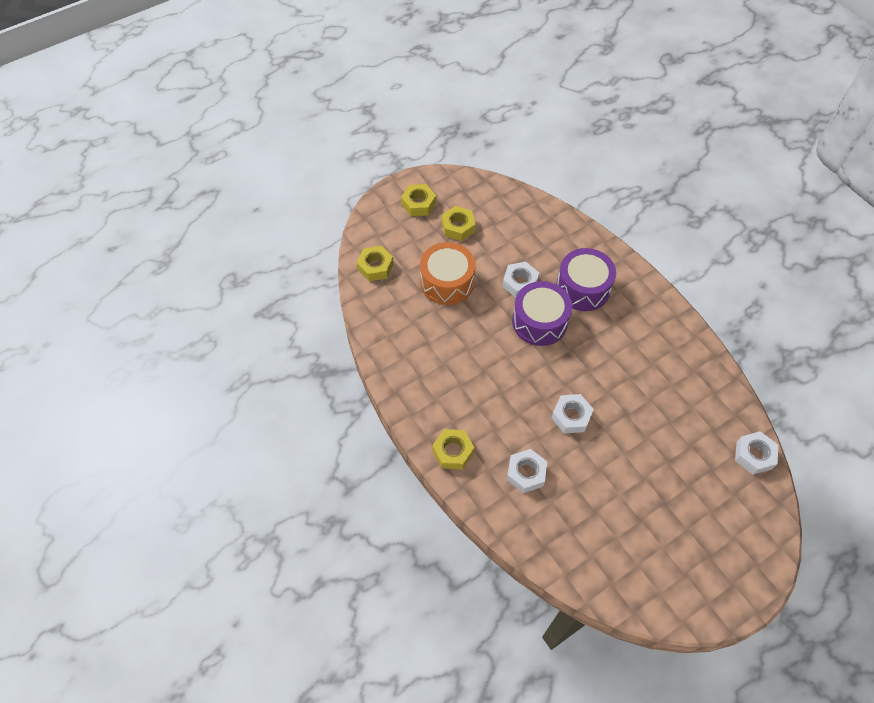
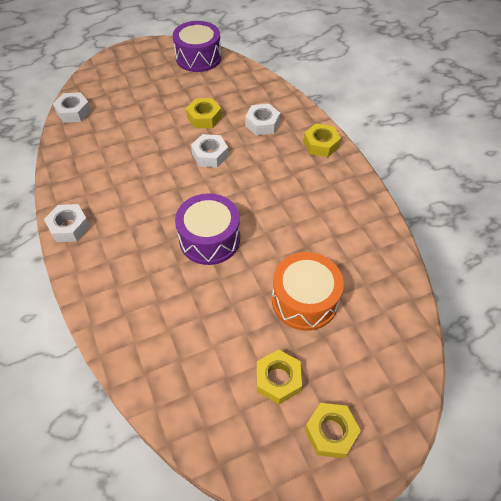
camera: 170 degrees left, 5 degrees down
yellow nut [357,246,394,281] -> yellow nut moved to [186,98,222,128]
white nut [502,262,539,298] -> white nut moved to [44,204,90,242]
purple drum [556,248,616,311] -> purple drum moved to [173,21,221,72]

